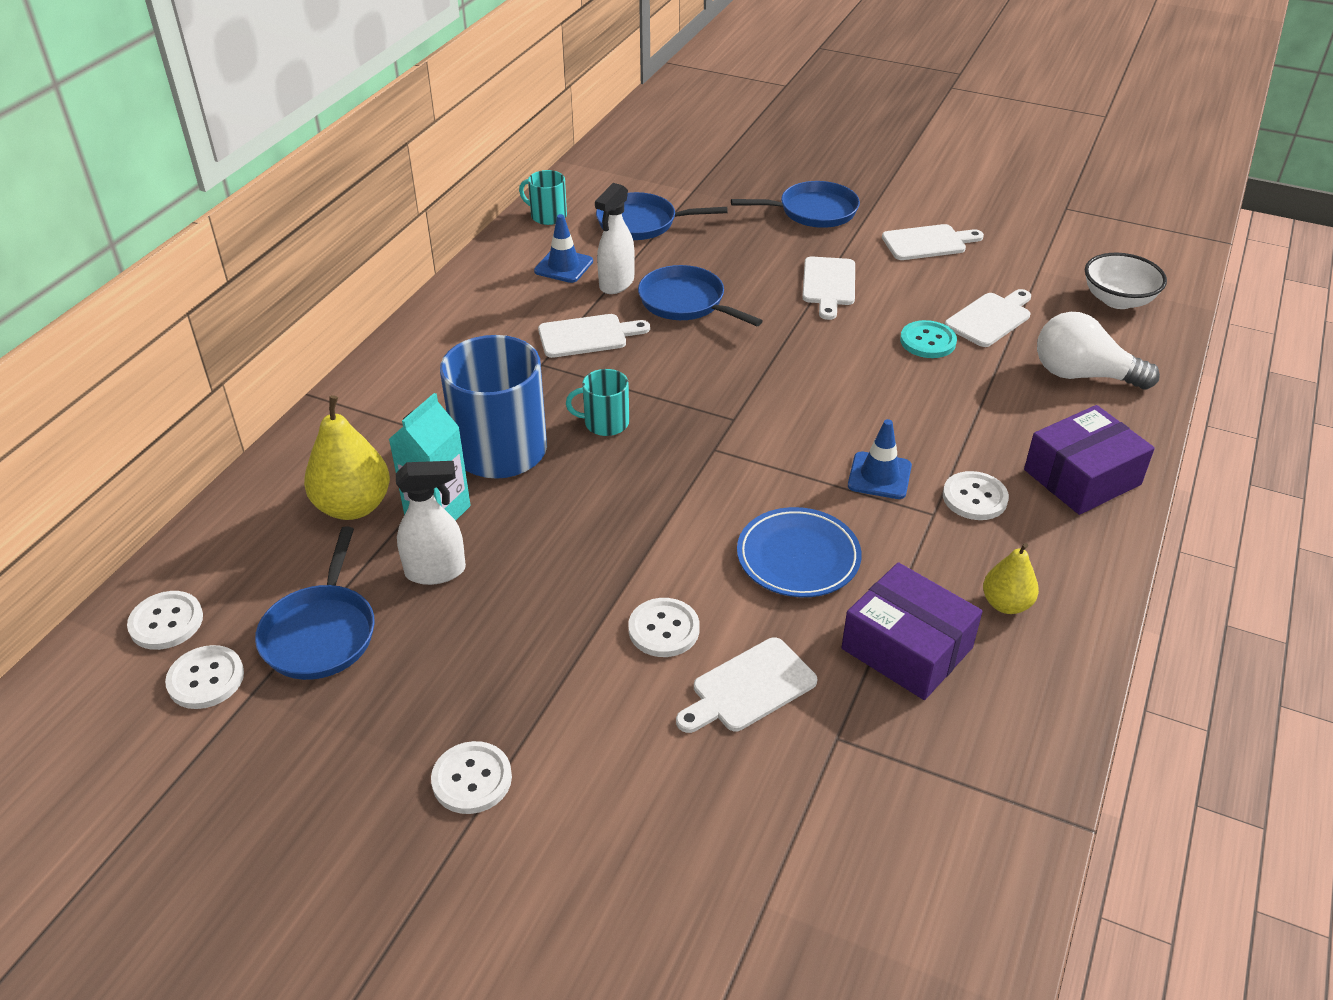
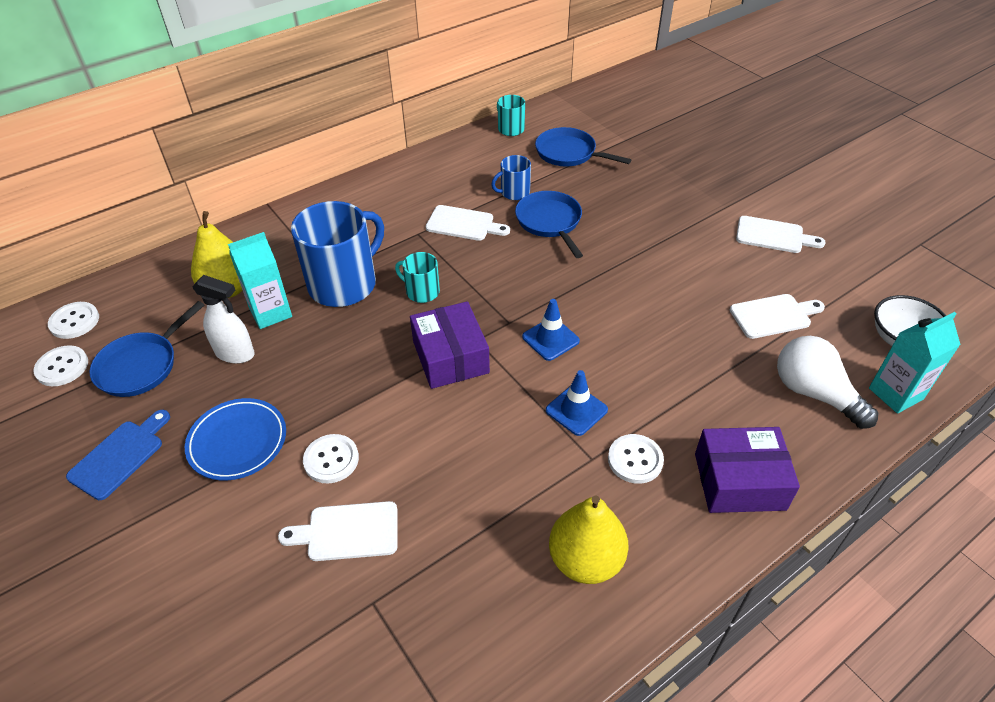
camera: 30 degrees right, 5 degrees up
white button [431,741,512,814] -> none
blue traffic cone [534,214,593,283] -> blue traffic cone moved to [522,299,580,361]
white spray bottle [595,183,635,294] -> blue mug [491,155,531,200]
blue pan [731,181,860,228] -> none
blue plate [737,507,862,597] -> blue plate moved to [185,398,286,480]
white cutting board [802,257,855,320] -> none
purple box [841,562,983,700] -> purple box moved to [410,301,490,389]
turquoise button [900,320,957,358] -> none
yellow pear [983,543,1039,614] -> yellow pear [549,495,629,584], size x1.66
none -> blue cutting board [66,410,170,500]
none -> turquoise carton [869,312,961,414]

